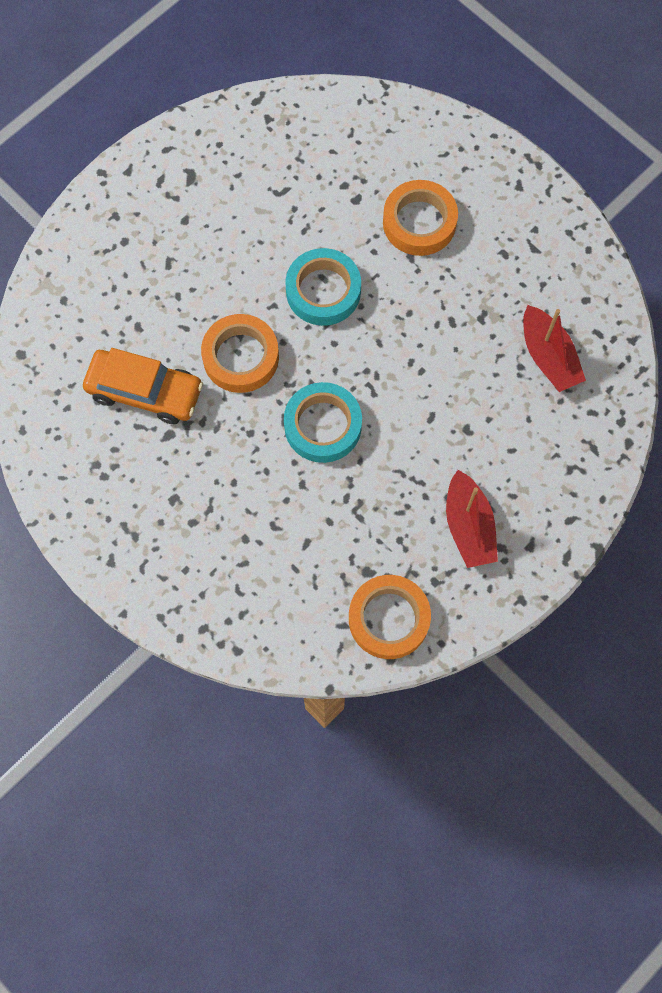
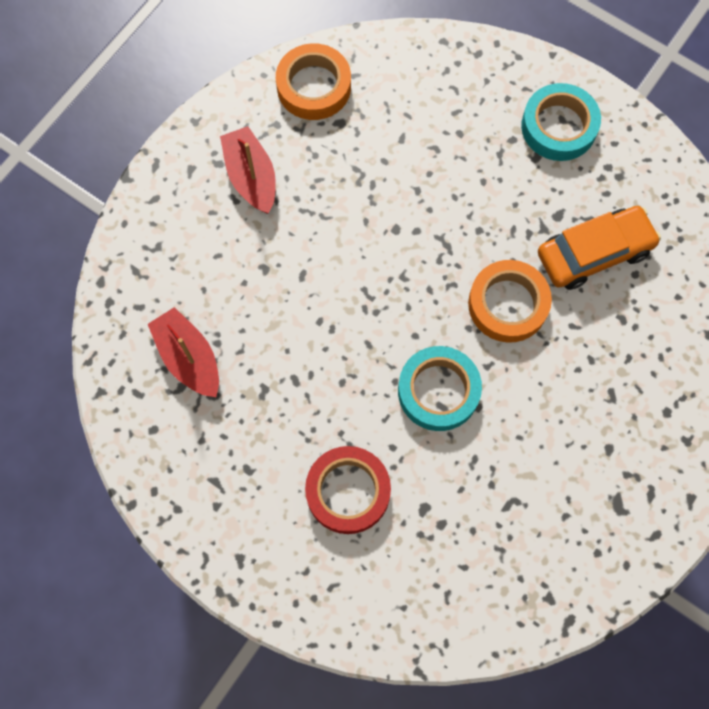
camera: 170 degrees right, 0 degrees up
orange car [83,348,203,424] -> orange car turned 150 degrees clockwise [538,206,661,290]
turquoise tape [284,382,362,463] -> turquoise tape moved to [521,83,601,161]
orange tape [383,180,458,256] -> red tape [305,446,391,534]

